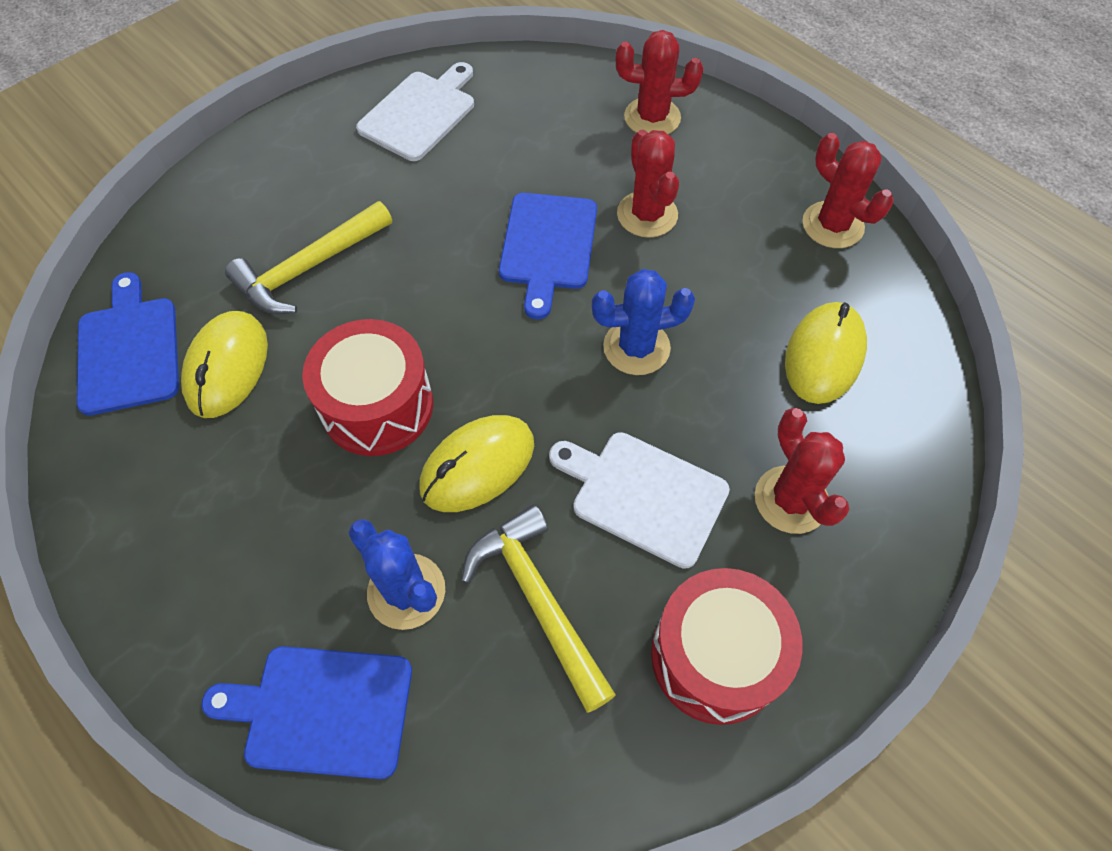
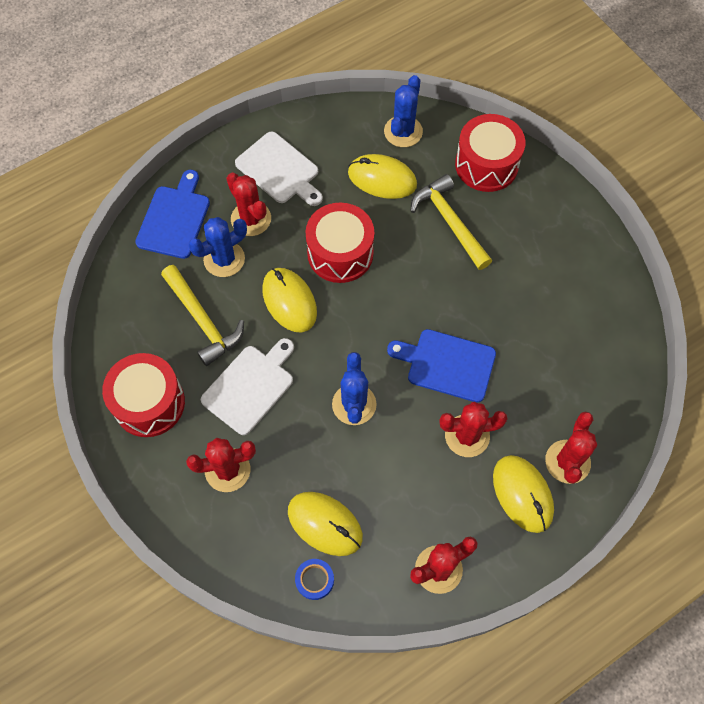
camera: 100 degrees right, 5 degrees up
blue cutting board [77,272,179,416] -> blue cactus [384,75,423,147]
white cutting board [356,62,474,161] -> white cutting board moved to [235,131,323,206]
yellow hammer [461,504,616,713] -> yellow hammer turned 75 degrees clockwise [161,265,244,366]
none -> red cactus [226,173,271,236]
none -> blue tape [295,559,334,600]
none -> red drum [455,114,525,192]
none -> yellow mouse [493,455,554,533]

